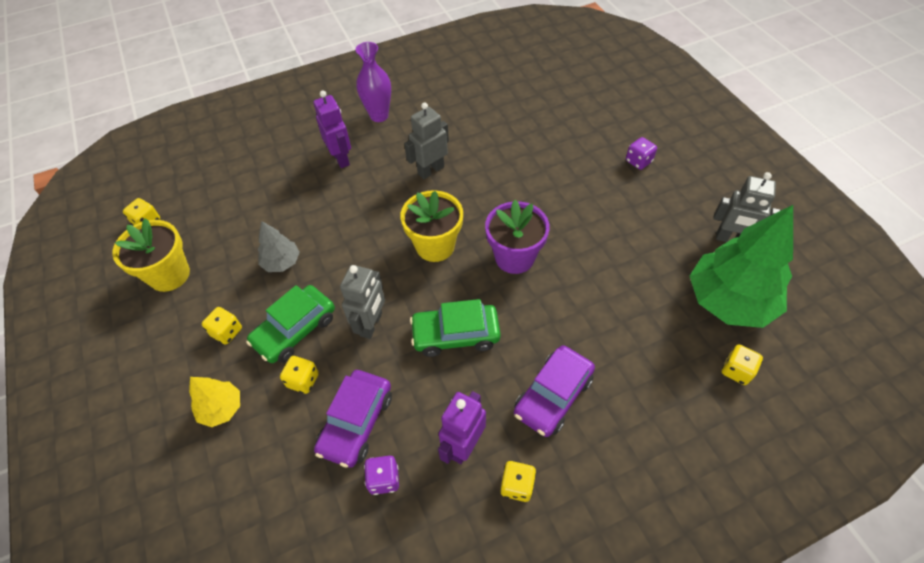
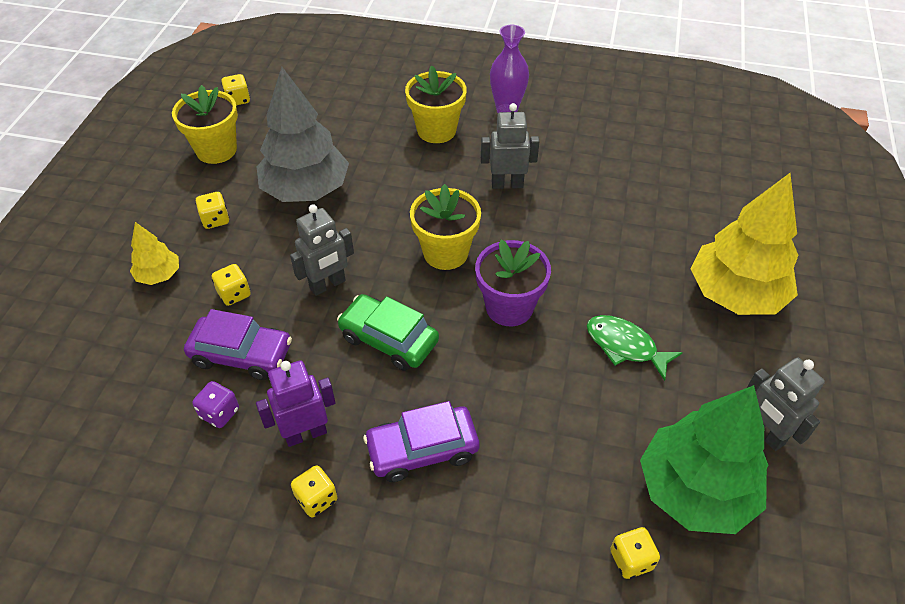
camera: 35 degrees right, 5 degrees down
green car [246,285,335,363] -> none
grey tree [258,221,300,272] -> grey tree [257,67,349,202], size x2.08
purple robot [313,91,351,168] -> yellow flower pot [405,65,467,143]
purple car [314,370,392,468] -> purple car turned 135 degrees counterclockwise [184,309,292,380]
purple dice [626,137,657,170] -> yellow tree [691,173,799,315]
none -> green fish [587,315,683,381]

